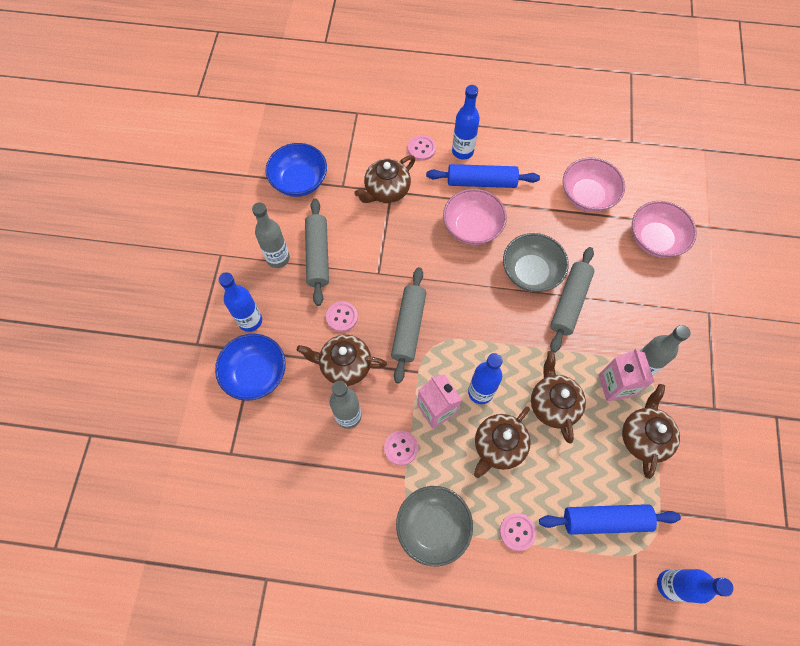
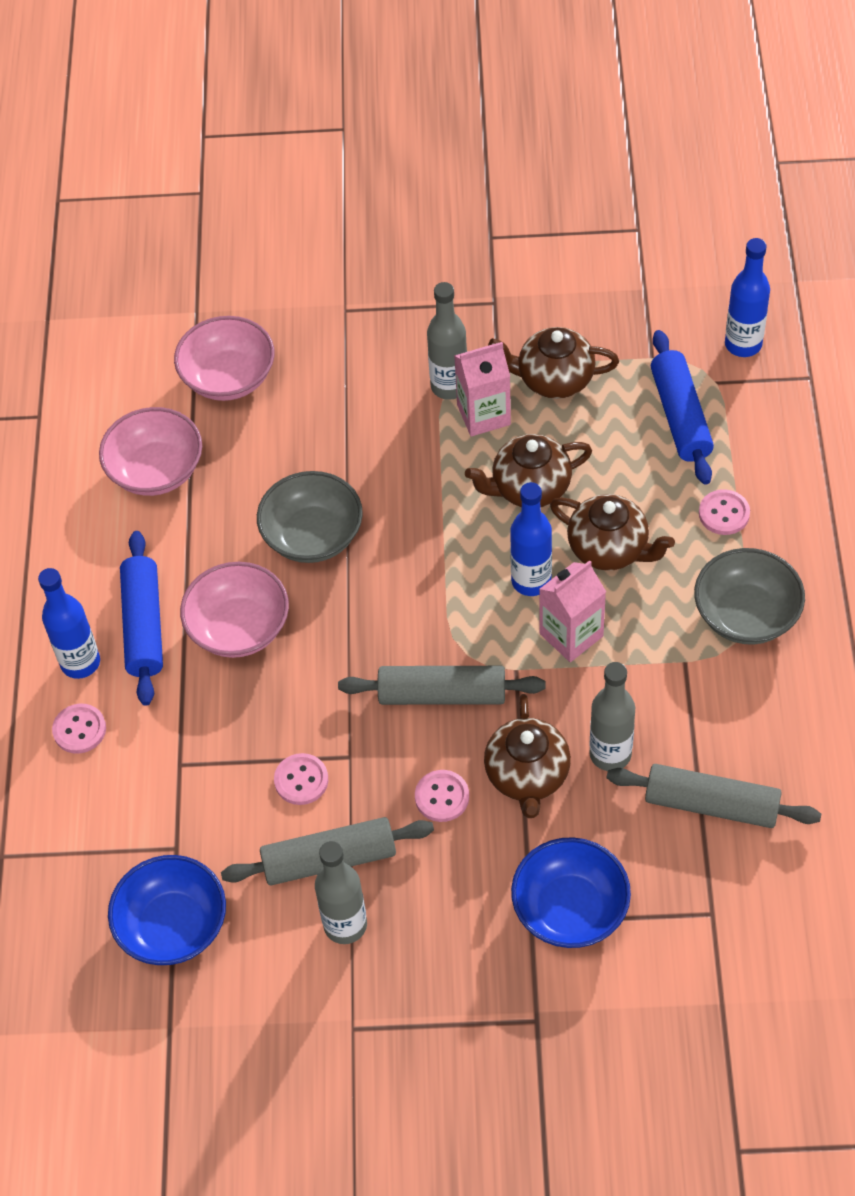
camera: 95 degrees left, 10 degrees down
blue bottle [218,272,262,332] -> none
brown teapot [354,155,415,203] -> none
pink button [384,431,418,466] -> pink button moved to [274,753,328,805]
grey rolling pin [550,247,595,353] -> grey rolling pin moved to [607,764,821,828]

